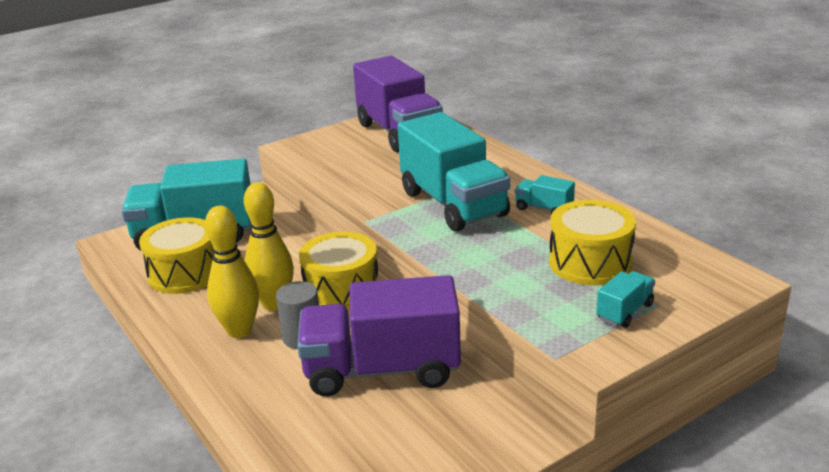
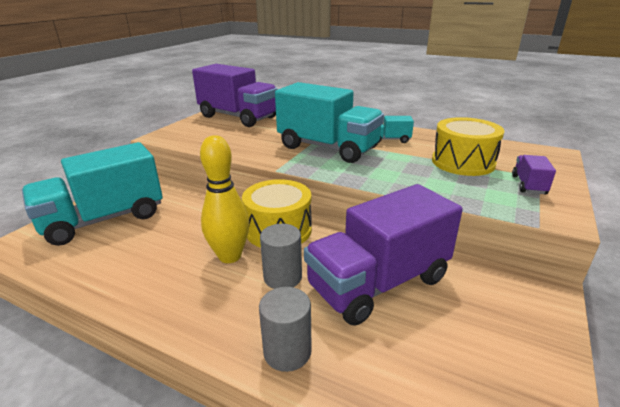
camera: 30 degrees left, 0 degrees up
yellow drum [139,217,214,294] -> none
yellow bowling pin [205,206,259,338] -> none
turquoise truck [596,271,655,328] -> purple truck [512,155,556,194]
none -> grey cylinder [259,287,312,372]

